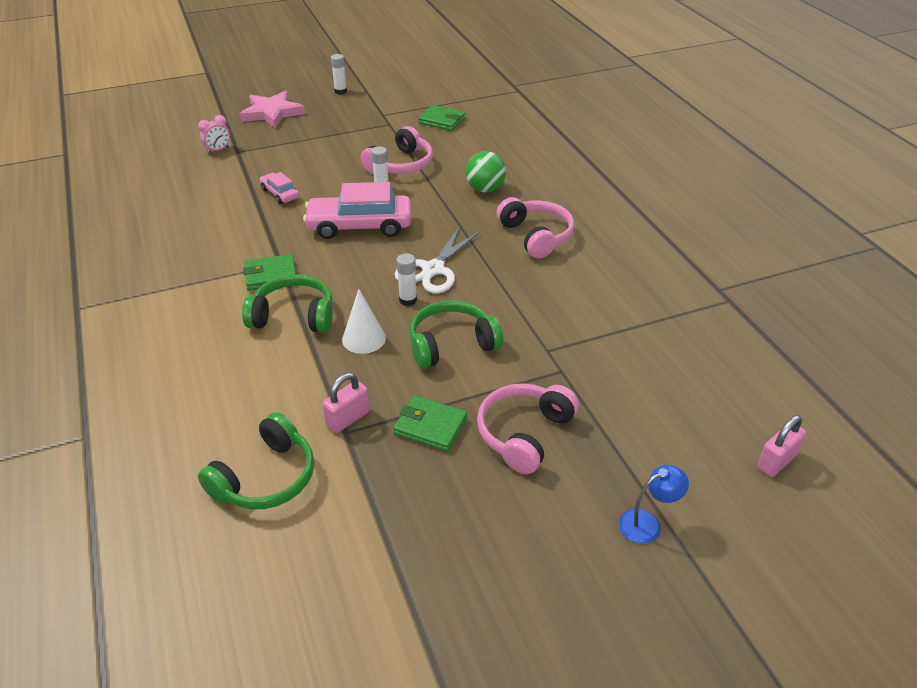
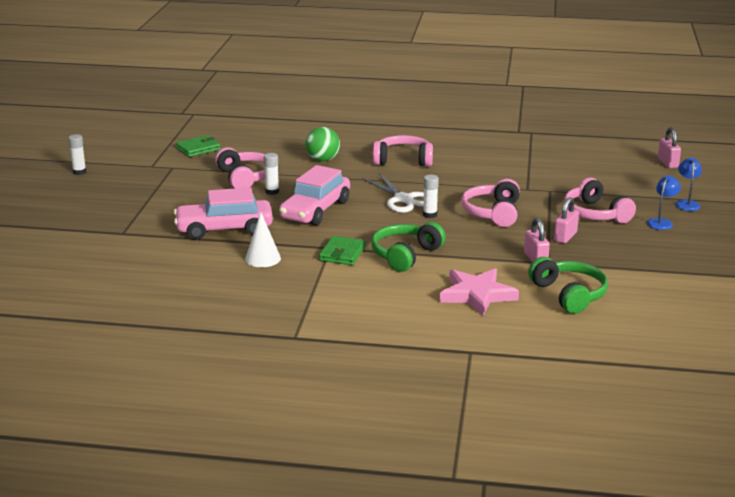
camera: 60 degrees left, 15 degrees down
pink clock [198,115,230,153] -> none
pink star [239,91,305,128] -> pink star moved to [440,268,519,316]
pink car [260,172,299,204] -> pink car [174,188,273,239], size x1.99
white cone [342,289,386,354] -> white cone moved to [245,212,281,267]
green wallet [393,396,467,452] -> pink padlock [554,197,579,244]
green headphones [409,301,503,369] -> pink headphones [461,179,520,227]
none -> blue lamp [647,175,681,230]

